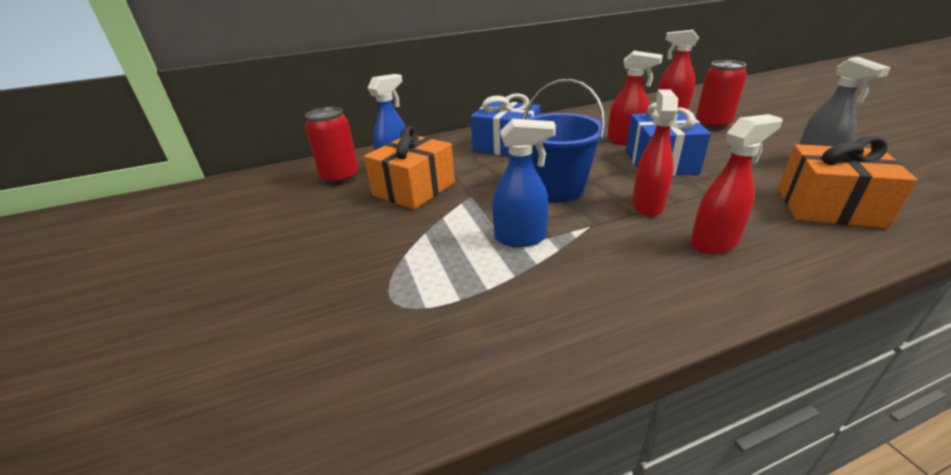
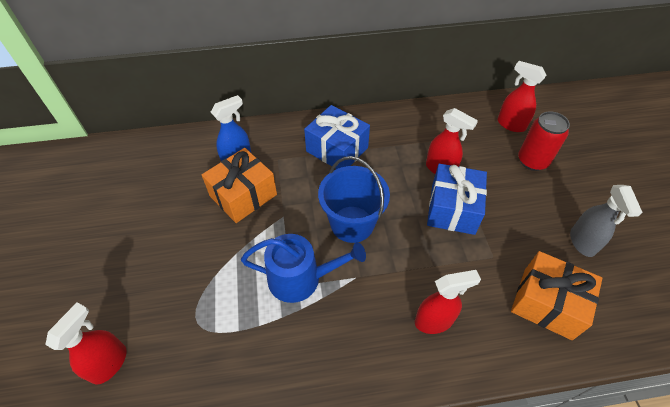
camera: 10 degrees right, 20 degrees up
red can [305,107,359,185] -> none
blue spray bottle [492,119,556,247] -> blue watering can [241,234,366,303]
red spray bottle [632,89,678,217] -> red spray bottle moved to [45,303,127,384]

